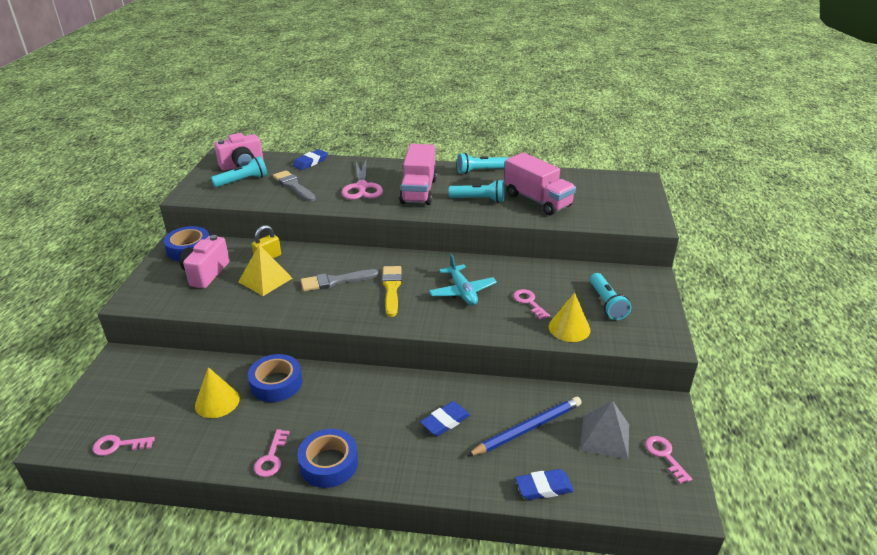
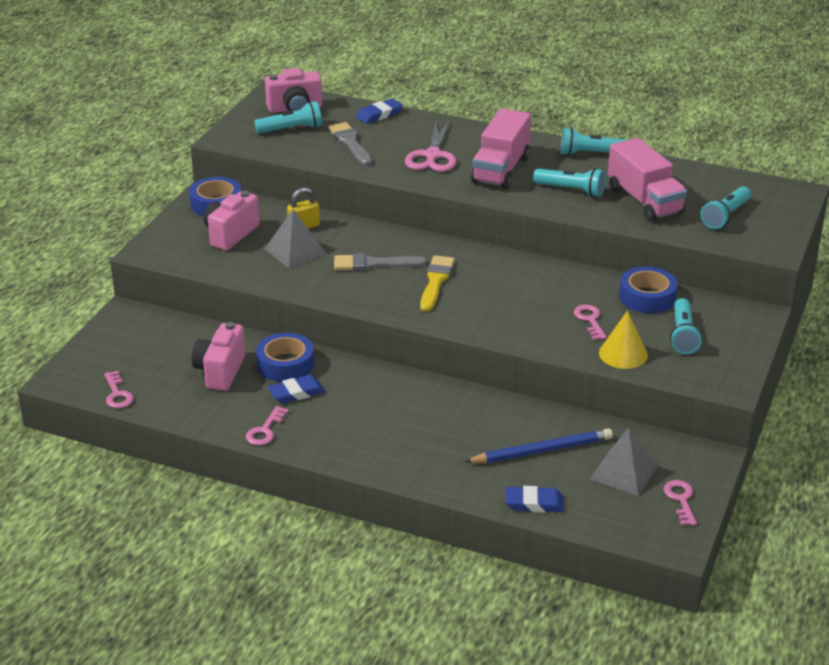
camera: 15 degrees right, 0 degrees up
pink key [93,435,155,456] -> pink key turned 120 degrees counterclockwise [104,371,134,408]
yellow cone [195,367,240,418] -> pink camera [192,322,245,391]
yellow pyramid [238,245,293,296] -> grey pyramid [265,209,326,268]
blue tape [298,429,358,488] -> blue tape moved to [619,267,677,313]
blue eraser [420,401,470,436] -> blue eraser moved to [267,375,325,404]
turquoise plane [429,254,497,305] -> none
none -> turquoise flashlight [700,186,751,229]

